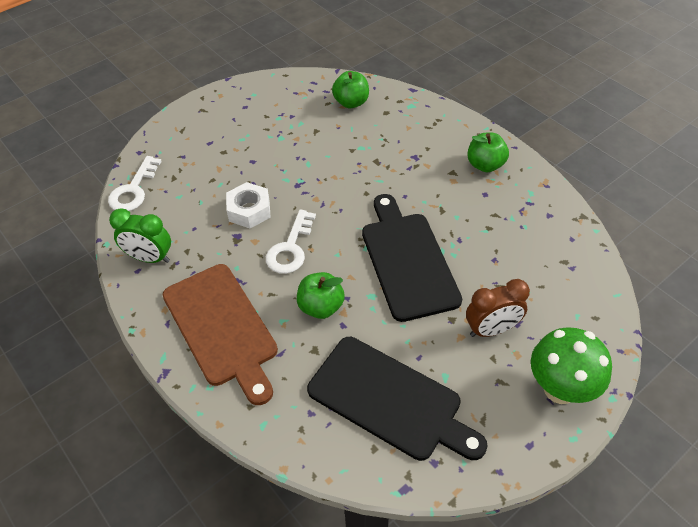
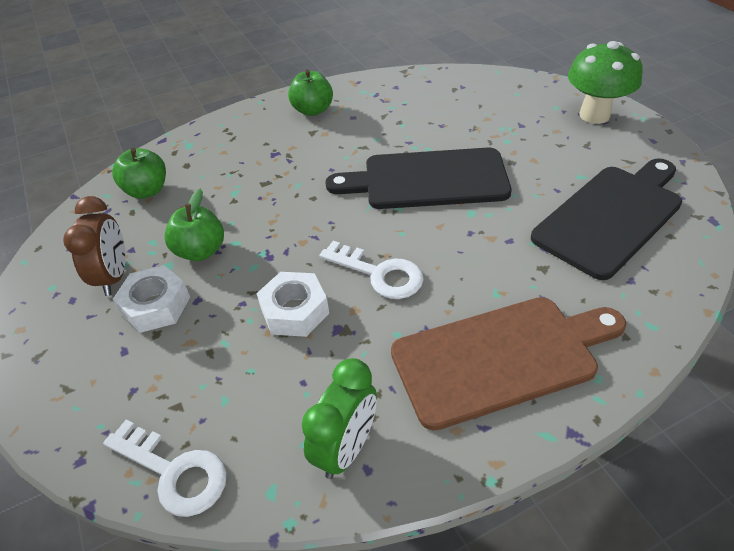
camera: 75 degrees left, 5 degrees down
green apple [297,272,345,319] -> green apple moved to [164,189,224,261]
brown clock [466,279,530,337] -> brown clock moved to [63,196,126,296]
none -> white nut [113,265,190,333]

